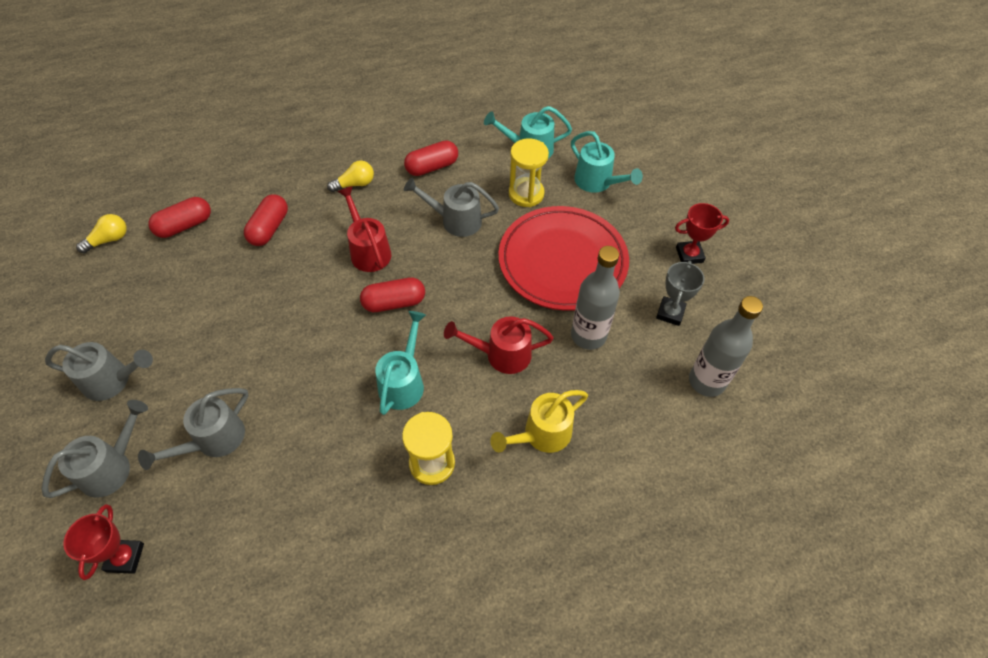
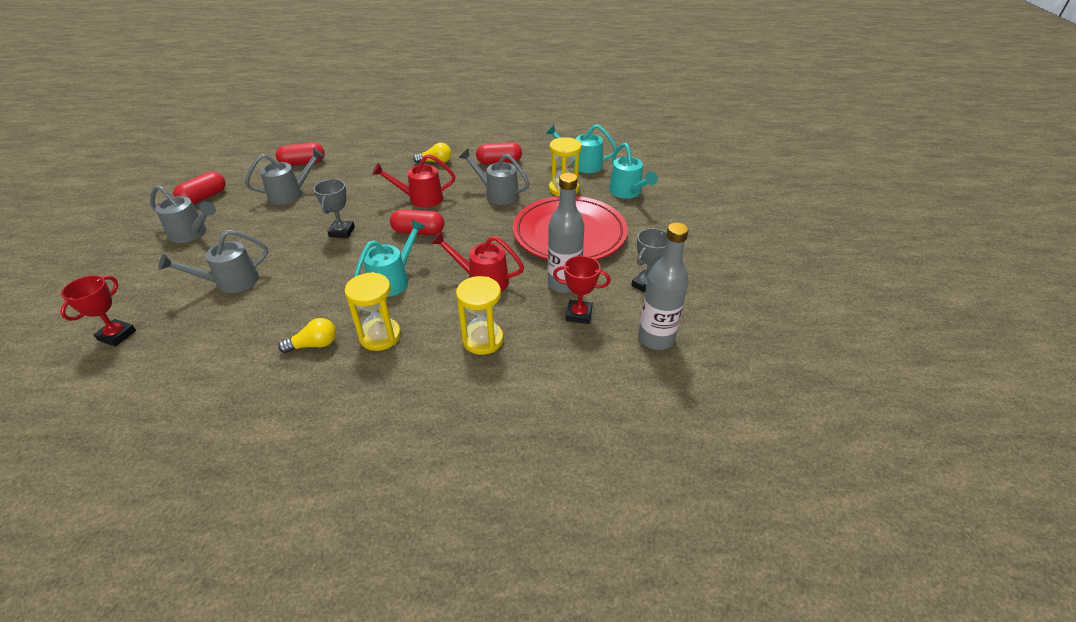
camera: 20 degrees right, 15 degrees down
grey watering can [42,400,148,498] -> grey watering can moved to [245,148,325,205]
yellow light bulb [76,214,127,253] -> yellow light bulb moved to [278,318,336,353]
red capsule [244,194,288,246] -> red capsule moved to [173,171,226,204]
red watering can [337,186,391,272] -> red watering can turned 90 degrees counterclockwise [372,154,455,208]
yellow watering can [490,390,588,453] -> yellow hourglass [456,276,504,355]
red trophy [675,203,729,264] -> red trophy moved to [553,256,611,324]
none -> grey trophy [314,179,355,238]

